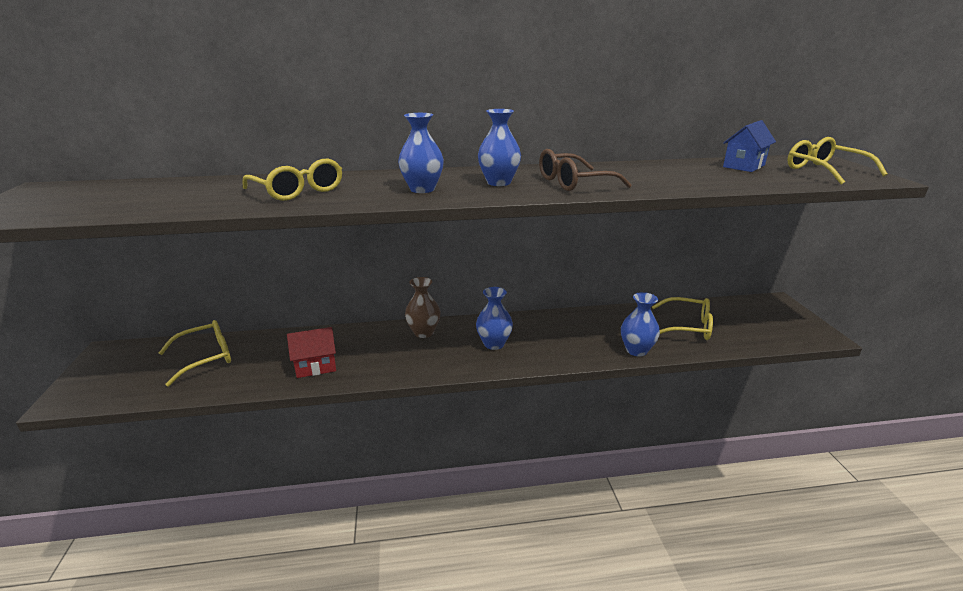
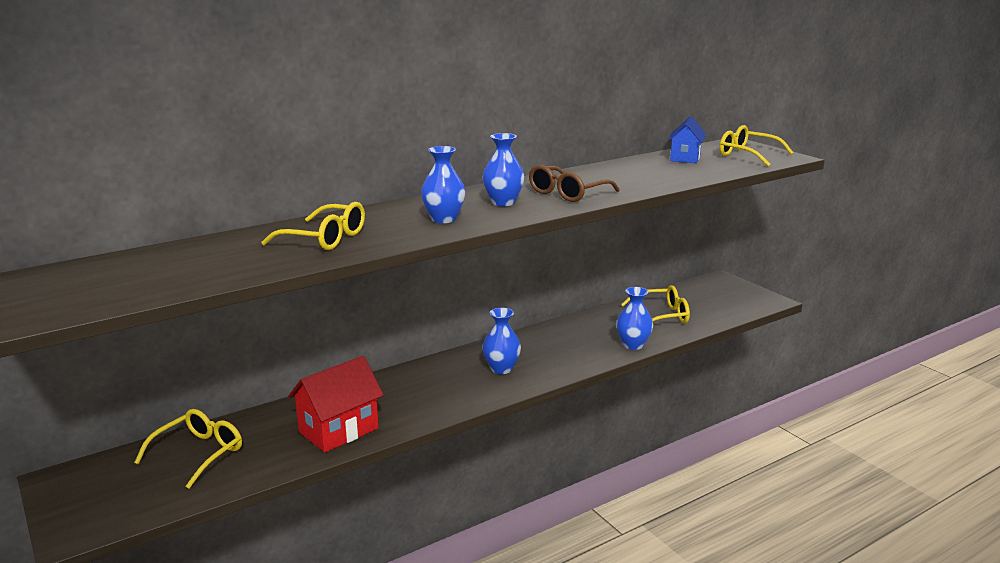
camera: 25 degrees left, 5 degrees down
red house [287,327,336,378] -> red house [288,356,383,452], size x1.50
brown vase [405,277,441,338] -> none

